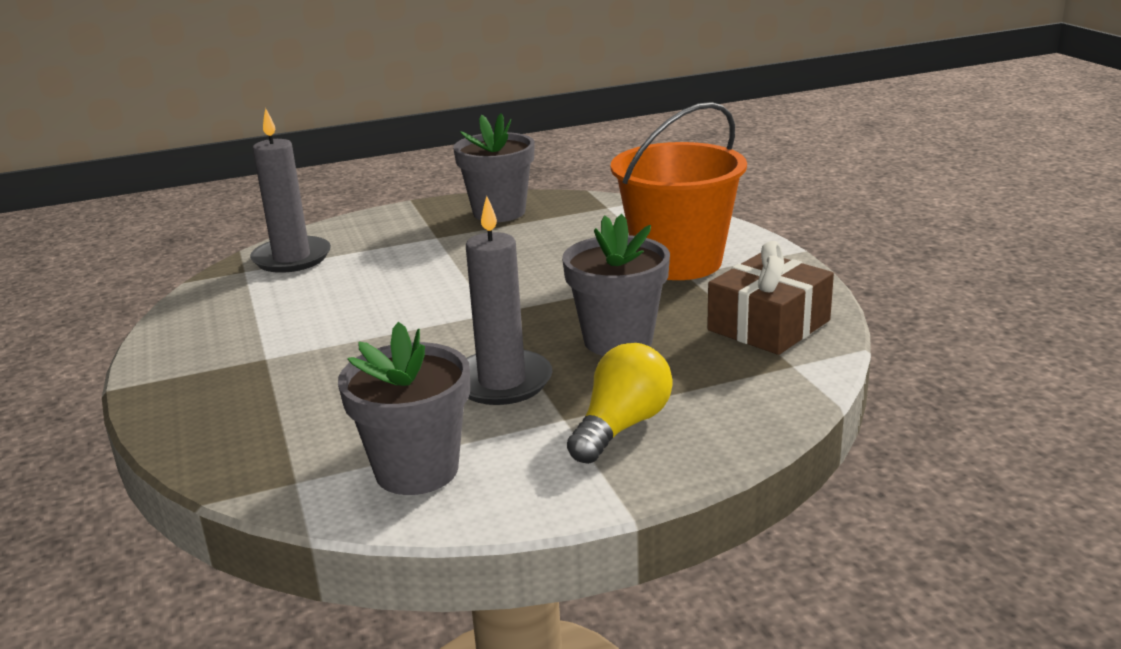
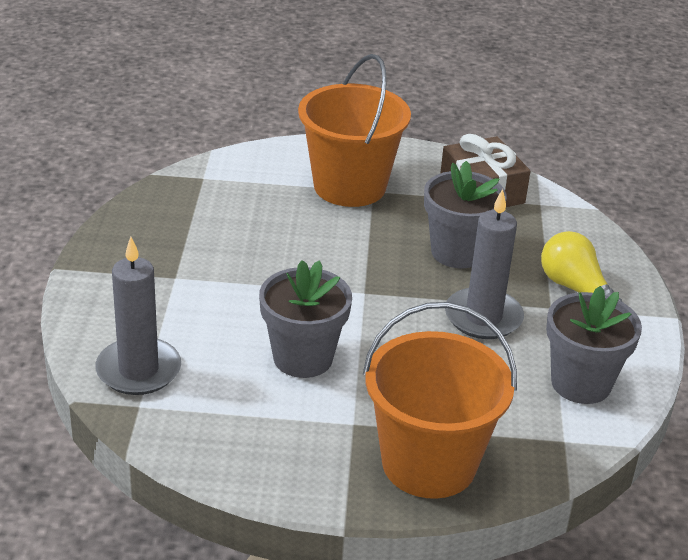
camera: 70 degrees left, 10 degrees up
grey flower pot [453,113,535,222] -> grey flower pot moved to [259,260,352,378]
none -> orange bucket [363,302,517,499]

